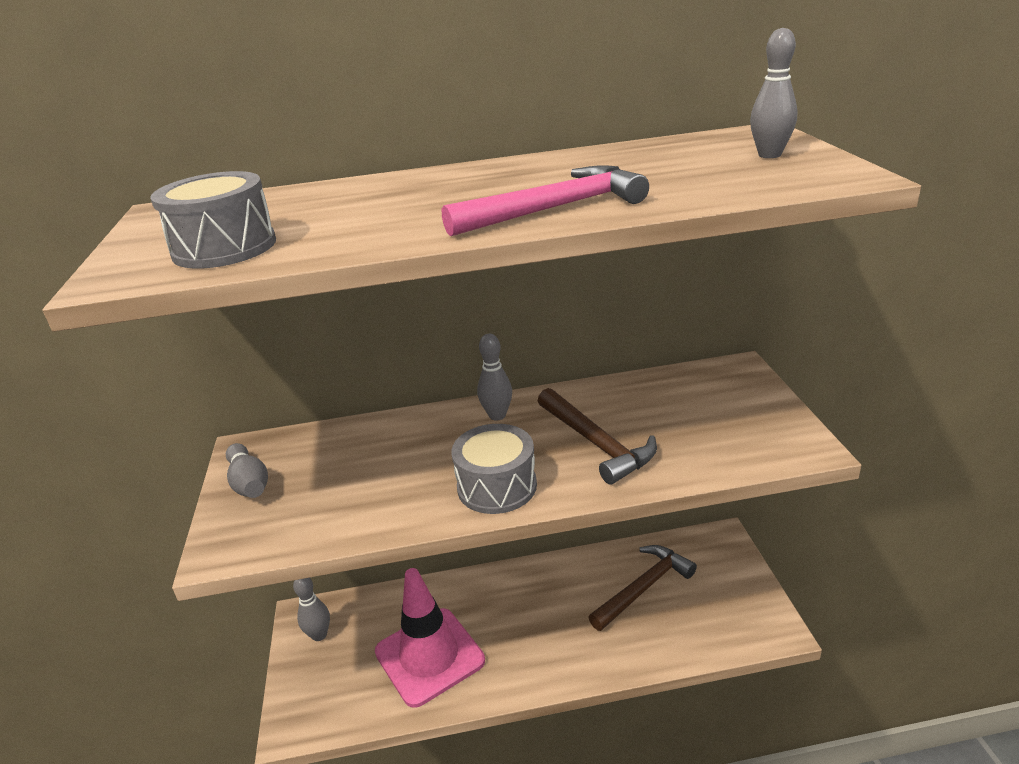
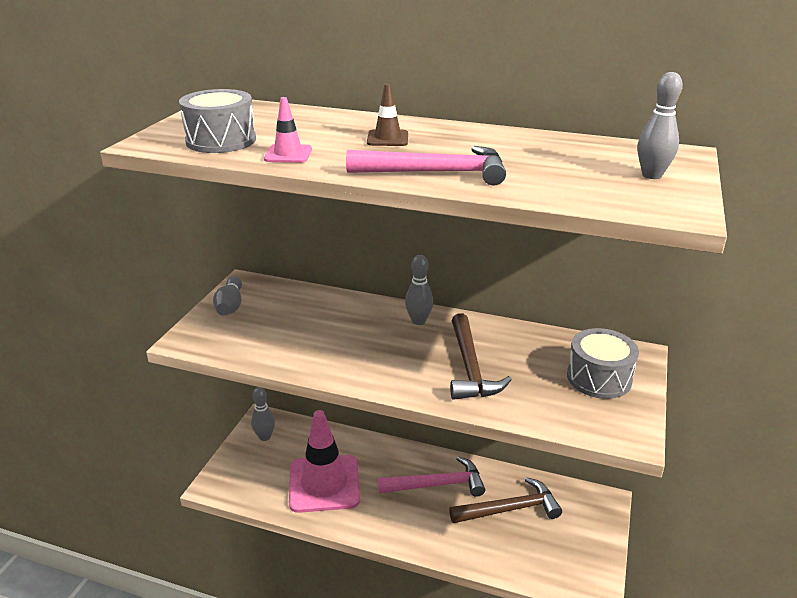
camera: 25 degrees right, 0 degrees up
grey drum [451,424,537,514] -> grey drum moved to [567,328,639,399]
none -> pink traffic cone [264,97,312,163]
none -> brown traffic cone [367,84,408,146]
none -> pink hammer [378,456,485,497]

